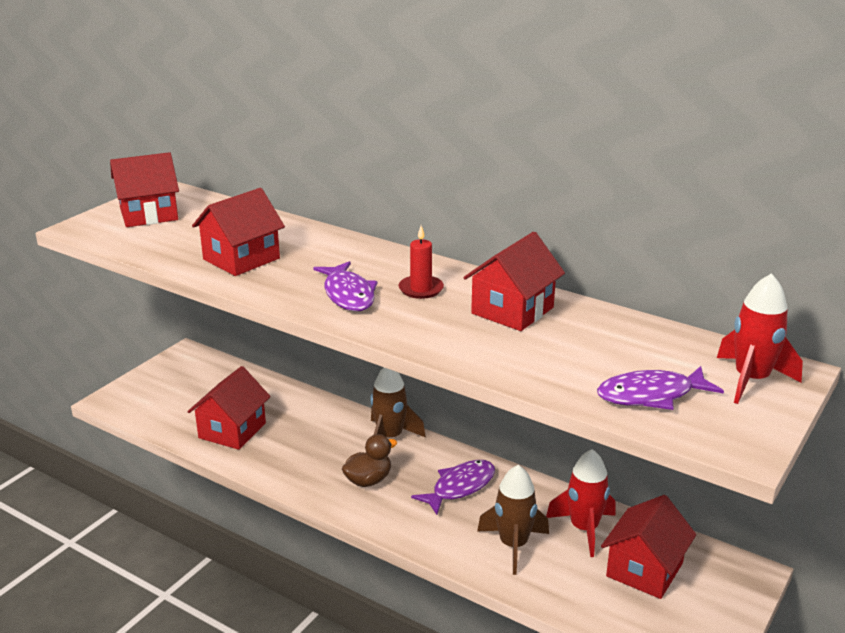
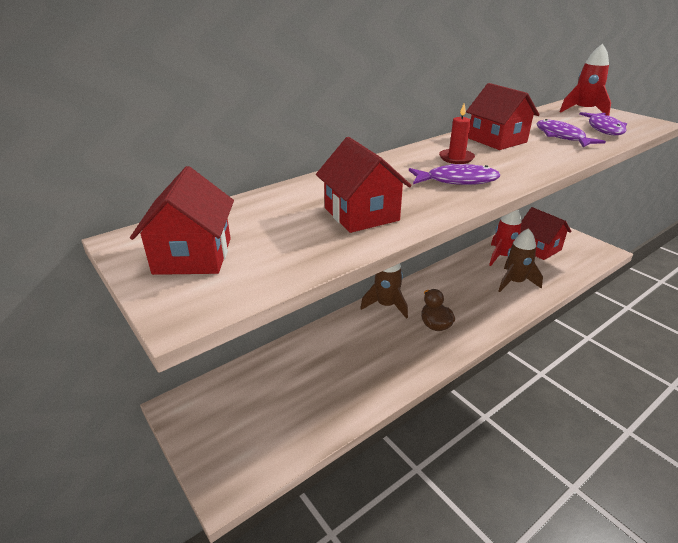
camera: 70 degrees left, 5 degrees up
red house [188,366,271,450] -> none
purple fish [411,460,495,515] -> purple fish moved to [537,119,606,147]

